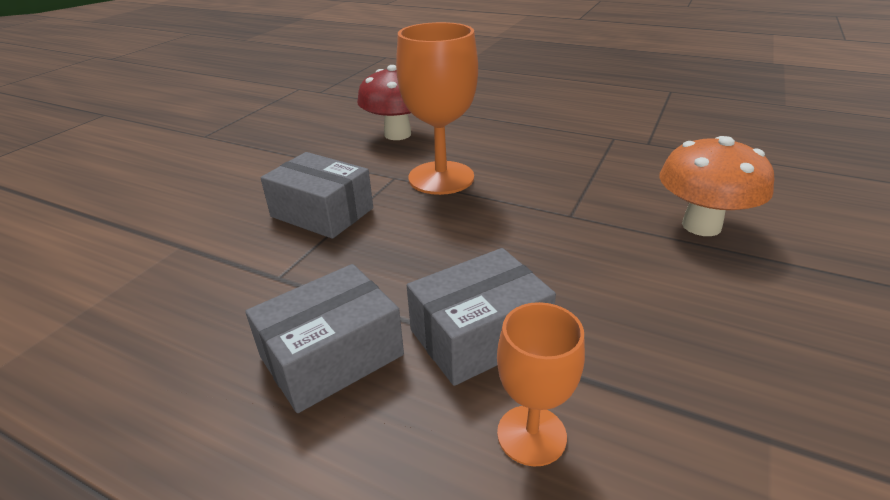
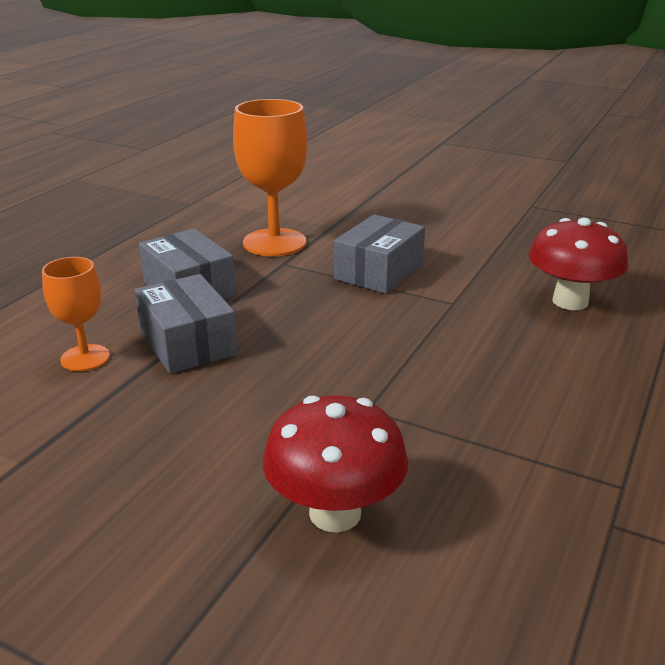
camera: 90 degrees right, 5 degrees down
orange goblet [396,22,478,195] -> orange goblet moved to [233,99,308,256]
orange mushroom [659,136,774,236] -> red mushroom [263,395,408,533]

